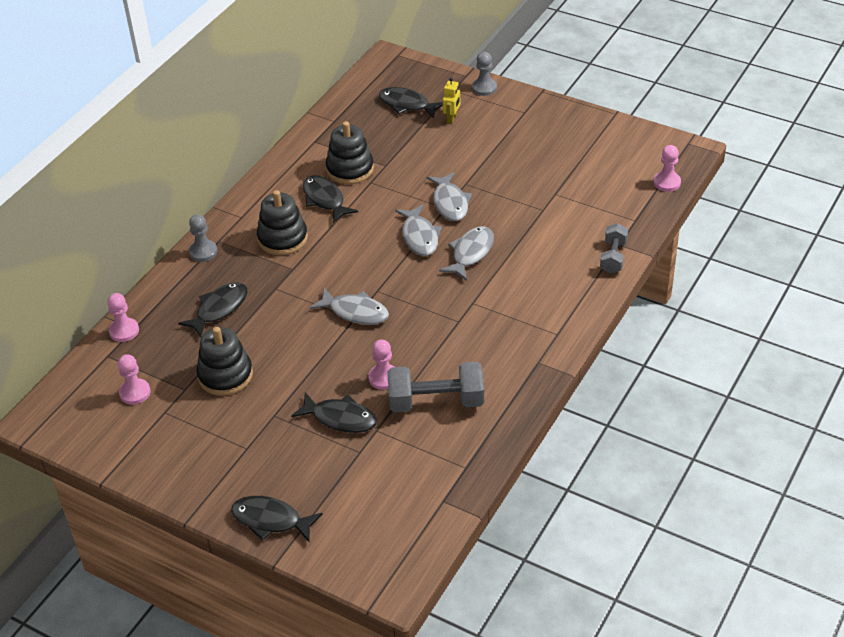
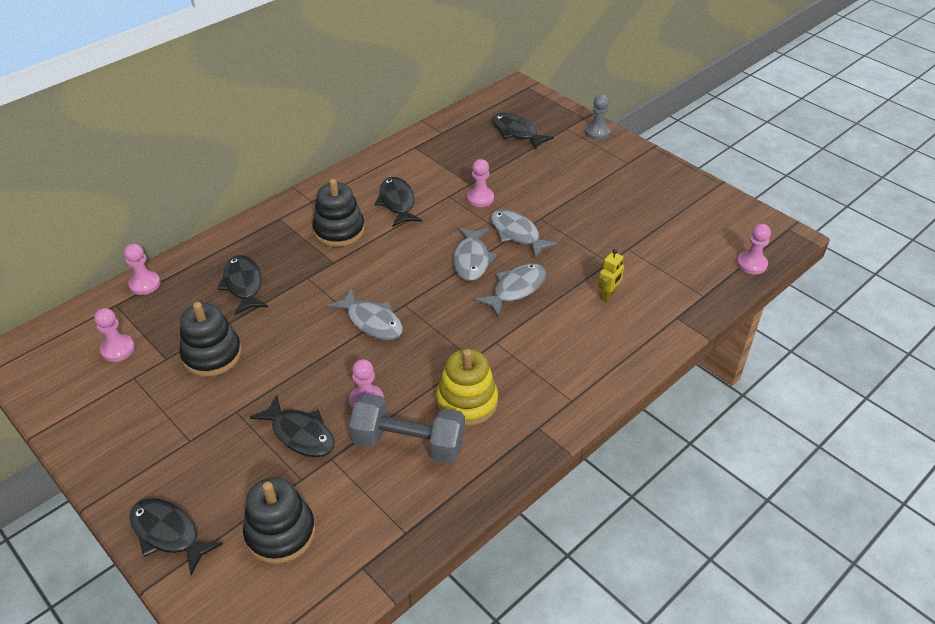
camera: 15 degrees right, 0 degrees up
black fish [178,282,248,337] -> black fish turned 75 degrees counterclockwise [217,255,268,315]
grey pawn [189,214,218,262] -> none
black stacking toy [326,121,374,184] -> black stacking toy moved to [243,477,316,564]
grey fish [427,172,472,221] -> grey fish turned 135 degrees clockwise [491,209,558,258]
yellow robot [443,77,461,124] -> yellow robot moved to [598,249,624,301]
grey dumbbell [600,223,628,274] -> none
none -> yellow stacking toy [436,349,498,426]
none -> pink pawn [467,159,494,207]

